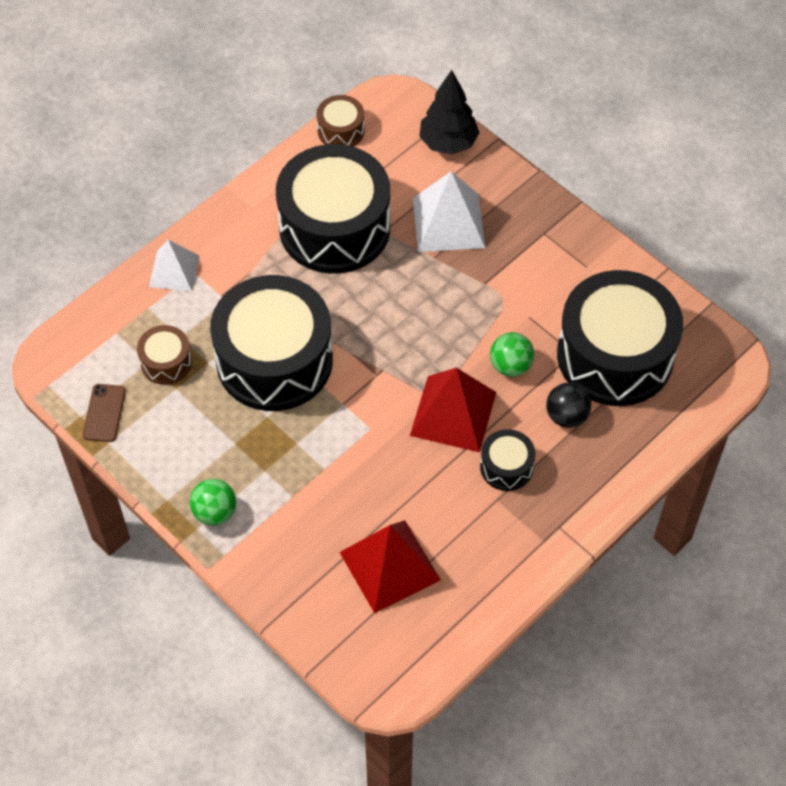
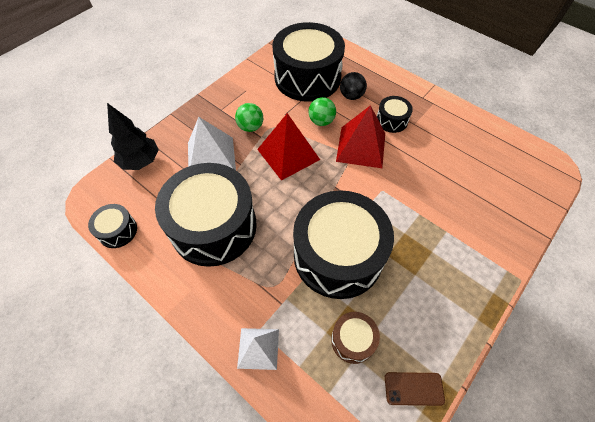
camera: 95 degrees left, 0 degrees up
green ball [190,479,236,525] -> green ball moved to [235,103,263,132]
brown drum [316,95,365,147] -> black drum [88,204,137,248]
red pyramid [340,520,441,613] -> red pyramid moved to [257,113,320,181]

